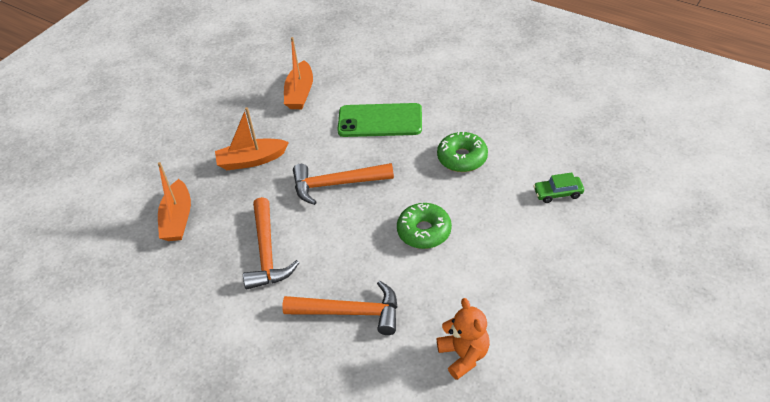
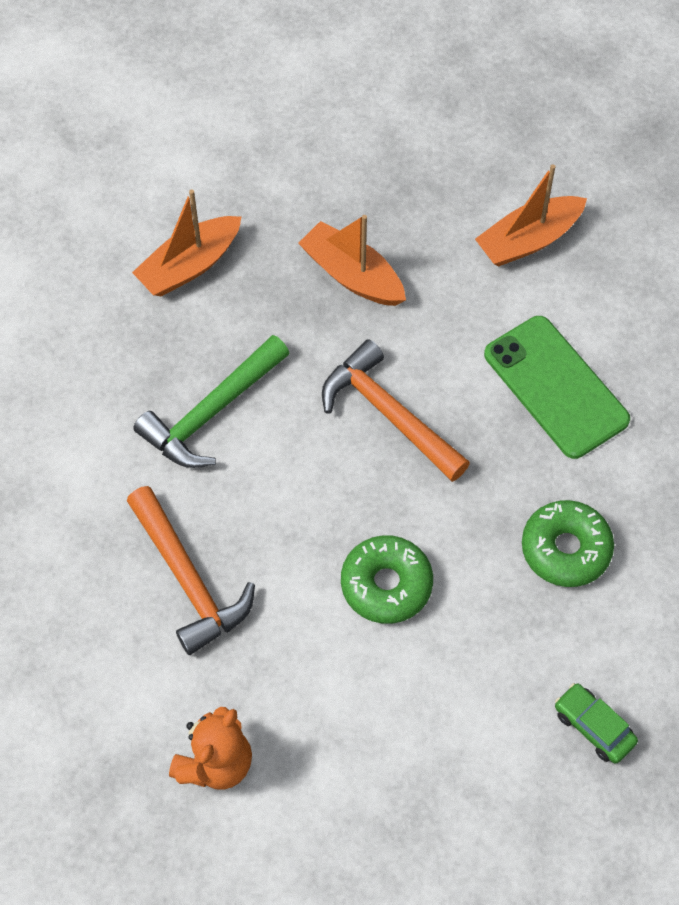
camera: 50 degrees right, 15 degrees up
orange hammer [243,197,299,290] -> green hammer [133,335,289,468]

